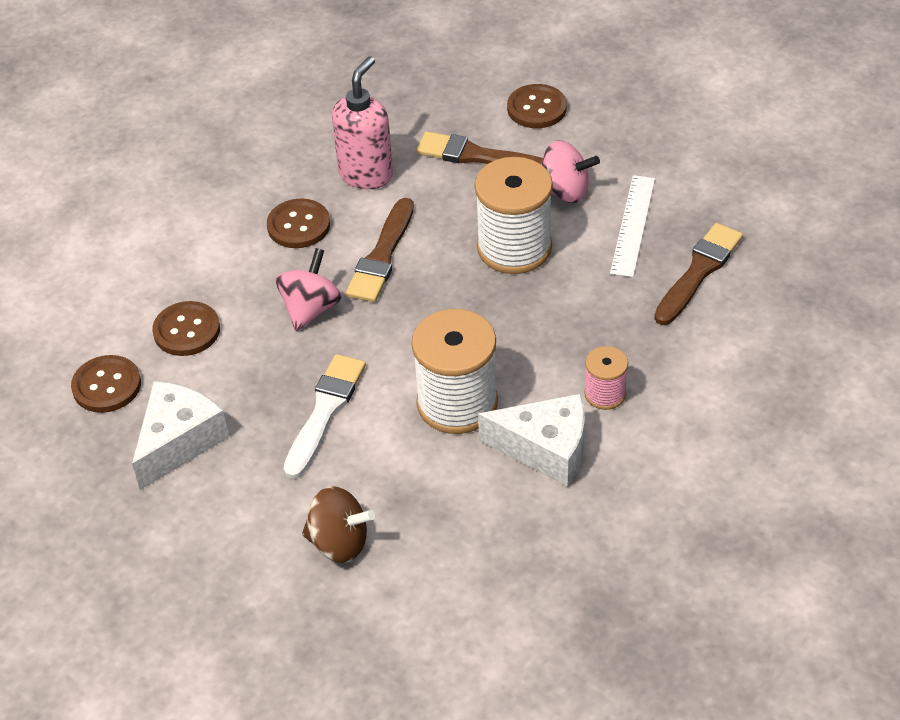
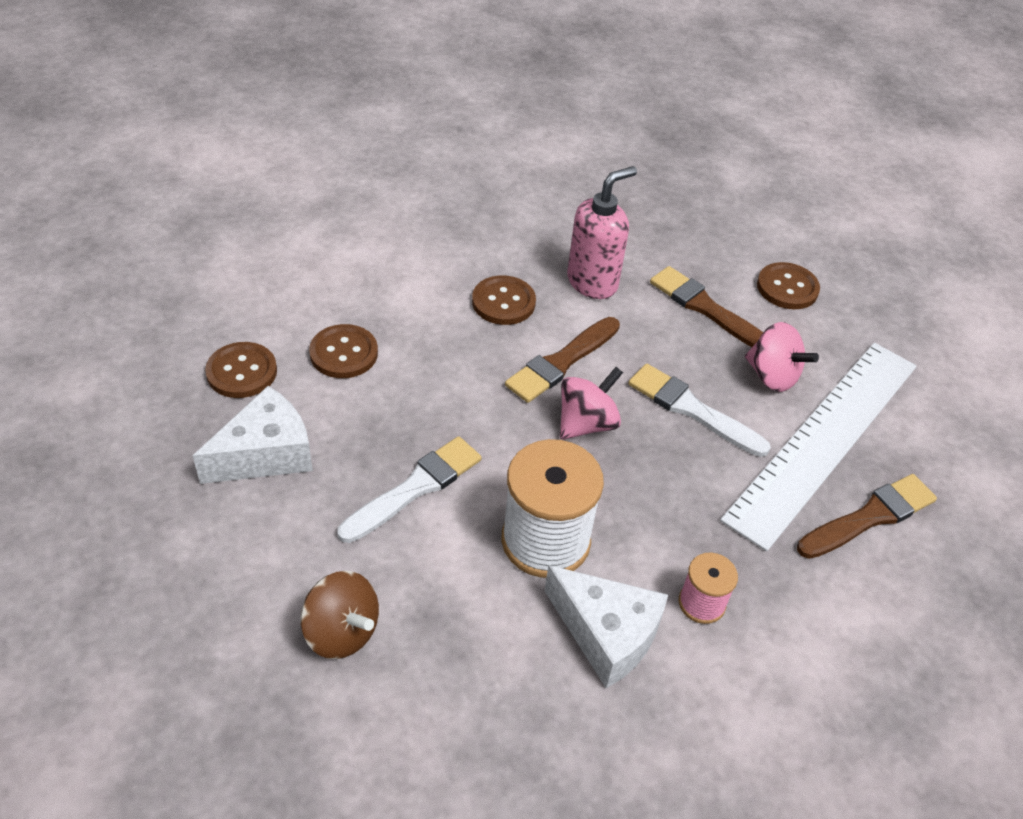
camera: 20 degrees right, 0 degrees up
pink spinning top [275,248,342,331] -> pink spinning top moved to [560,367,623,440]
white spool [475,157,553,274] -> white brush [628,364,771,457]
white ruler [610,175,655,277] -> white ruler [720,343,917,551], size x2.02

